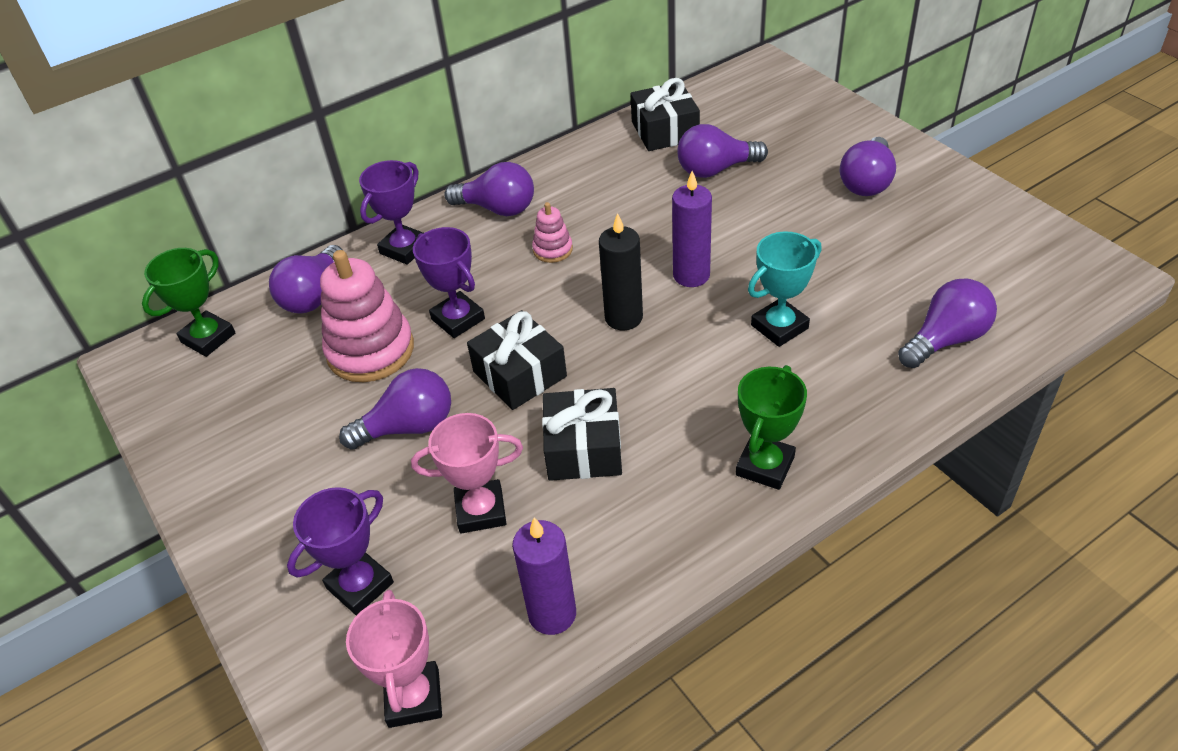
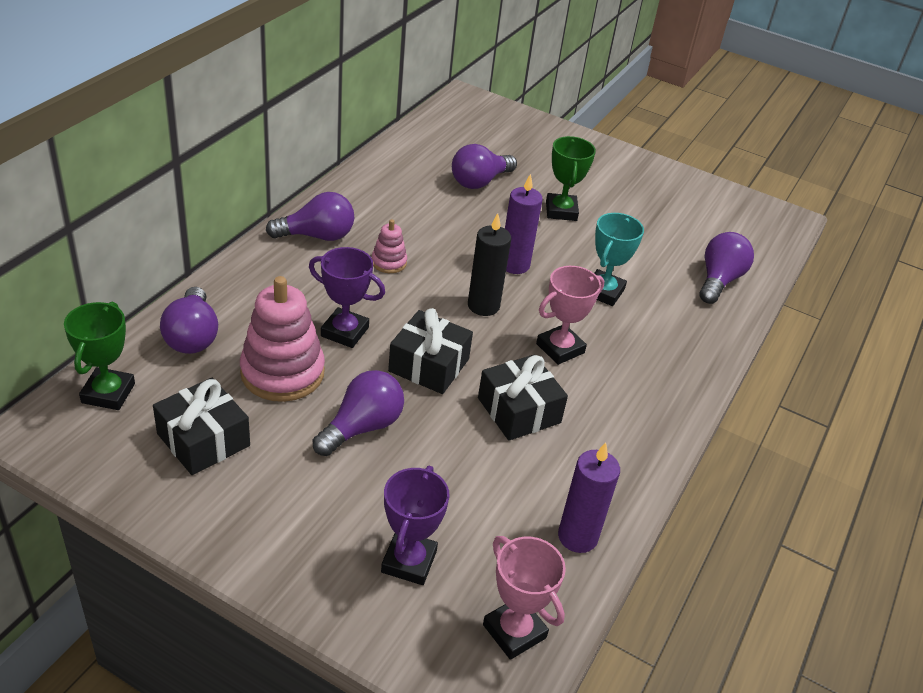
camera: 35 degrees left, 5 degrees down
purple trophy [359,160,424,265] -> none
pink trophy [411,413,523,534] -> pink trophy moved to [536,266,604,365]
black gift [630,78,700,151] -> black gift moved to [153,378,250,475]
green trophy [736,365,807,490] -> green trophy moved to [546,136,596,221]
purple light bulb [840,137,896,196] -> none

